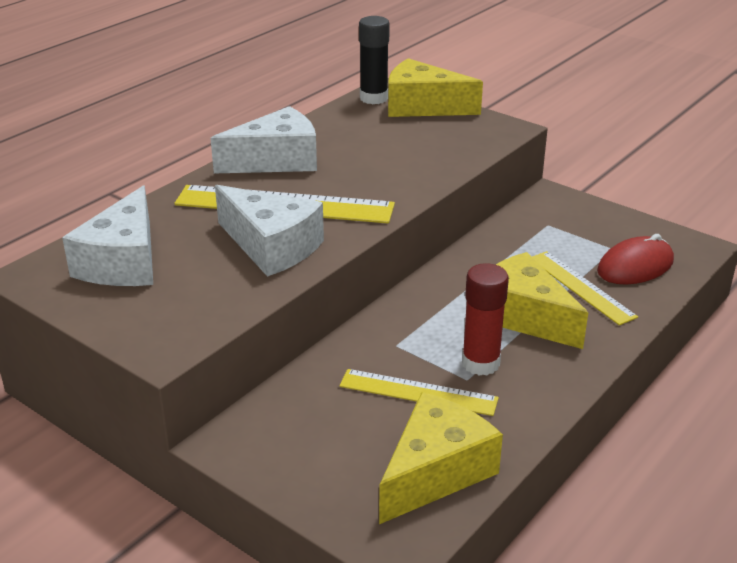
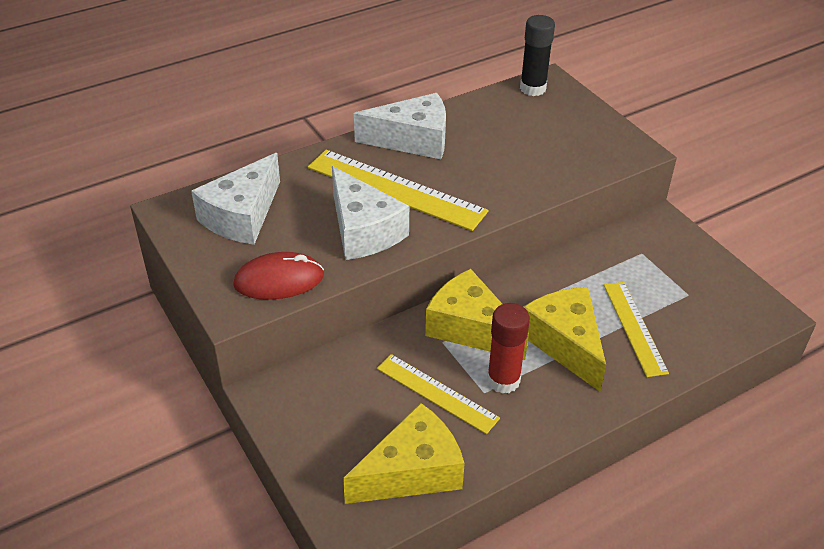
camera: 20 degrees right, 10 degrees up
yellow cheese [388,58,483,117] -> yellow cheese moved to [425,269,529,360]
red mouse [597,234,674,284] -> red mouse moved to [233,252,324,300]

